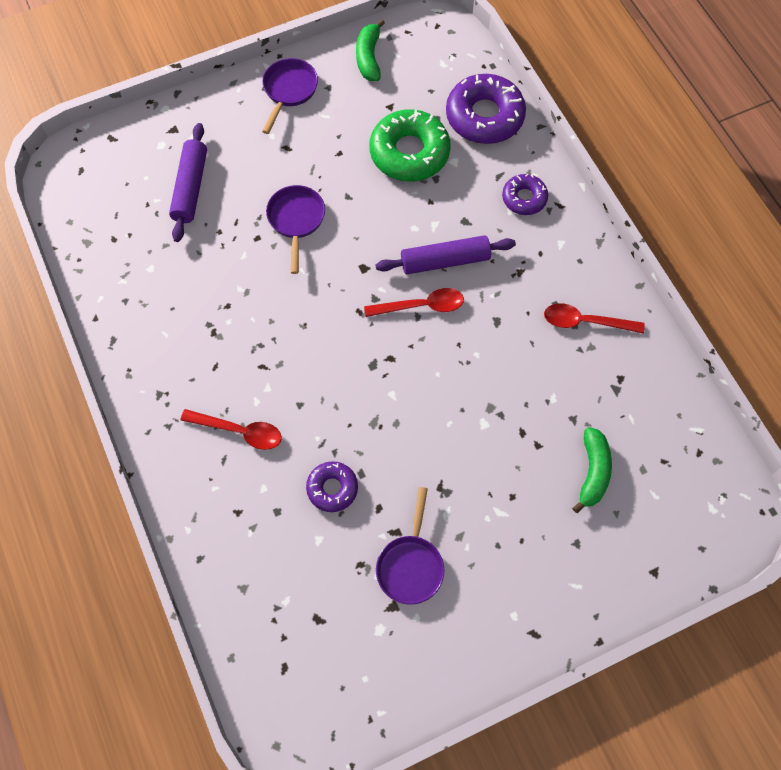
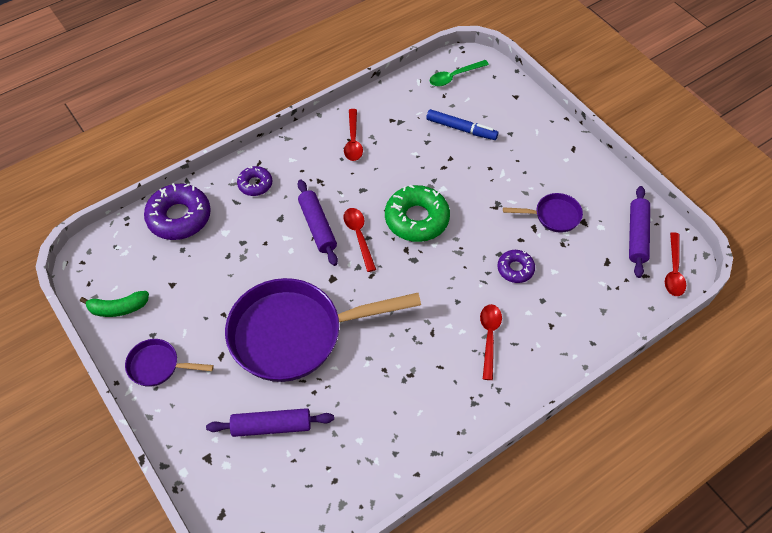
camera: 100 degrees left, 10 degrees down
purple pan [266,185,325,274] -> purple pan [225,278,421,382], size x2.23
green donut [369,109,451,181] -> green donut moved to [385,185,450,242]
green banana [572,427,612,513] -> blue marker [426,109,498,140]
none -> green spoon [430,60,489,86]
none -> purple rolling pin [629,186,650,278]
none -> red spoon [665,232,686,296]

